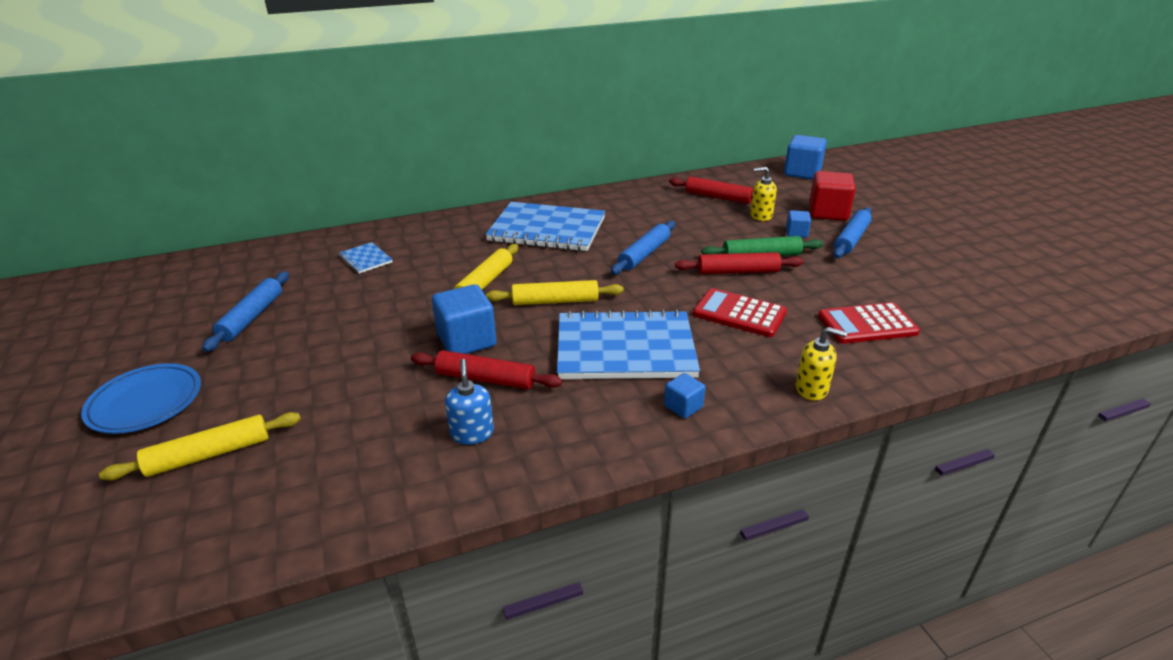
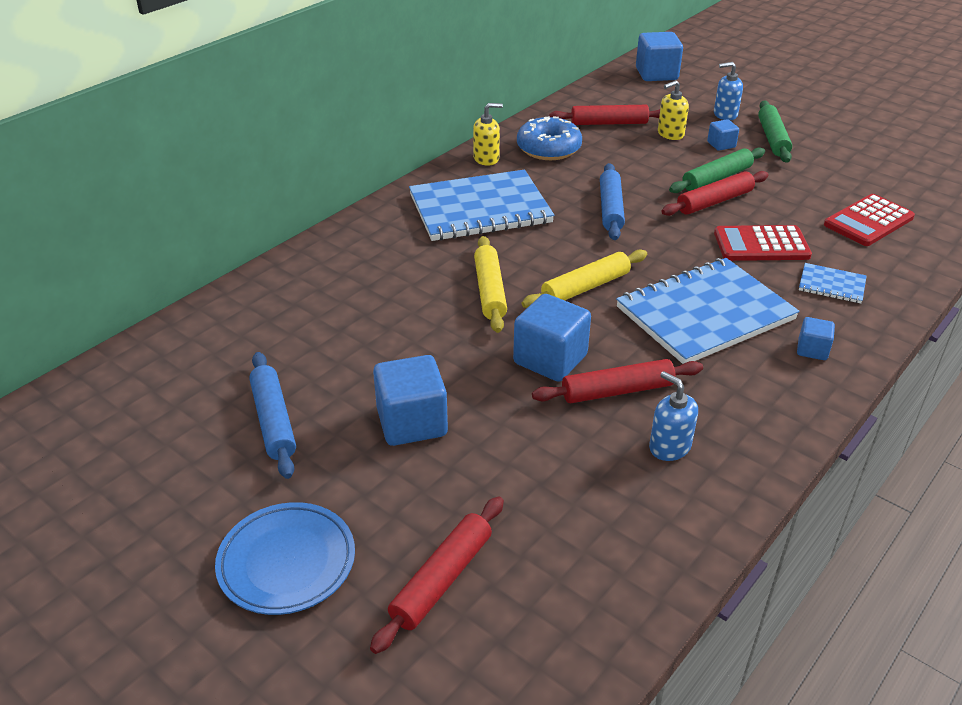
camera: 30 degrees left, 5 degrees up
yellow rolling pin [99,412,301,480] -> red rolling pin [370,496,504,654]
blue notebook [339,242,393,274] -> blue notebook moved to [799,263,867,303]
yellow soap dispenser [795,327,847,400] -> yellow soap dispenser moved to [473,103,503,166]
red cube [809,171,856,221] -> blue soap dispenser [714,62,743,120]
blue rolling pin [833,207,872,258] -> green rolling pin [758,100,792,163]
none -> blue cube [373,355,448,446]
none -> blue donut [517,116,582,160]

